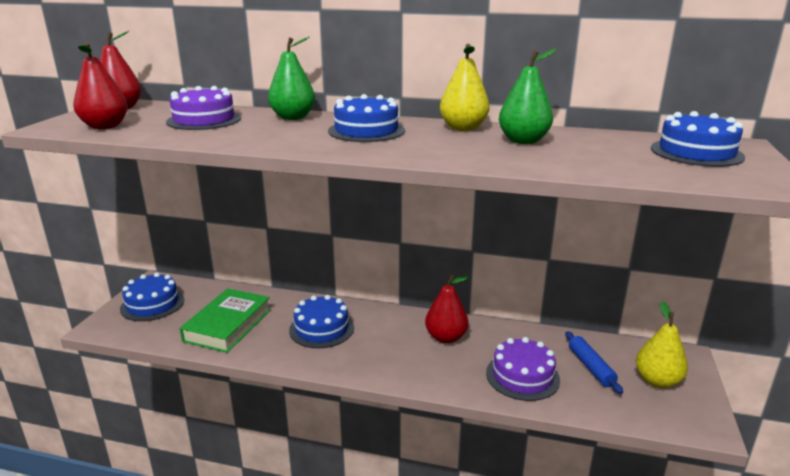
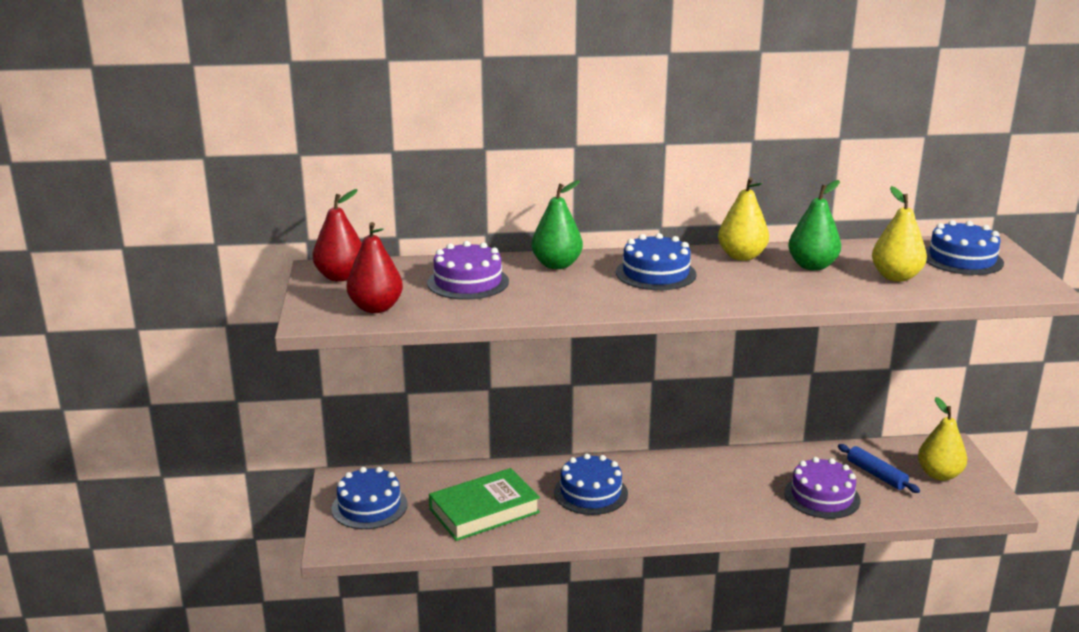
camera: 20 degrees left, 0 degrees up
green book [180,288,271,353] -> green book turned 60 degrees clockwise [429,468,540,541]
red pear [425,275,470,343] -> none
none -> yellow pear [872,186,927,282]

